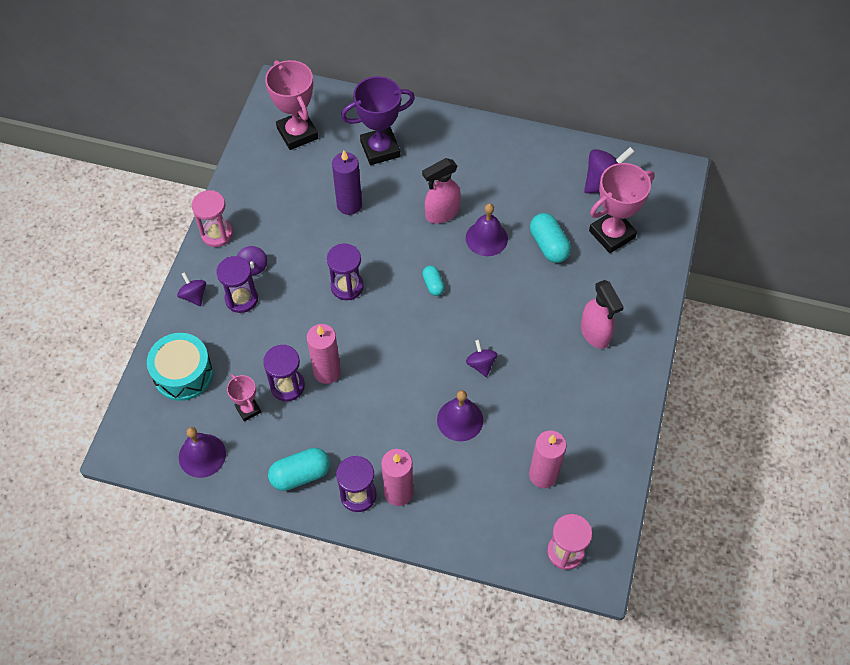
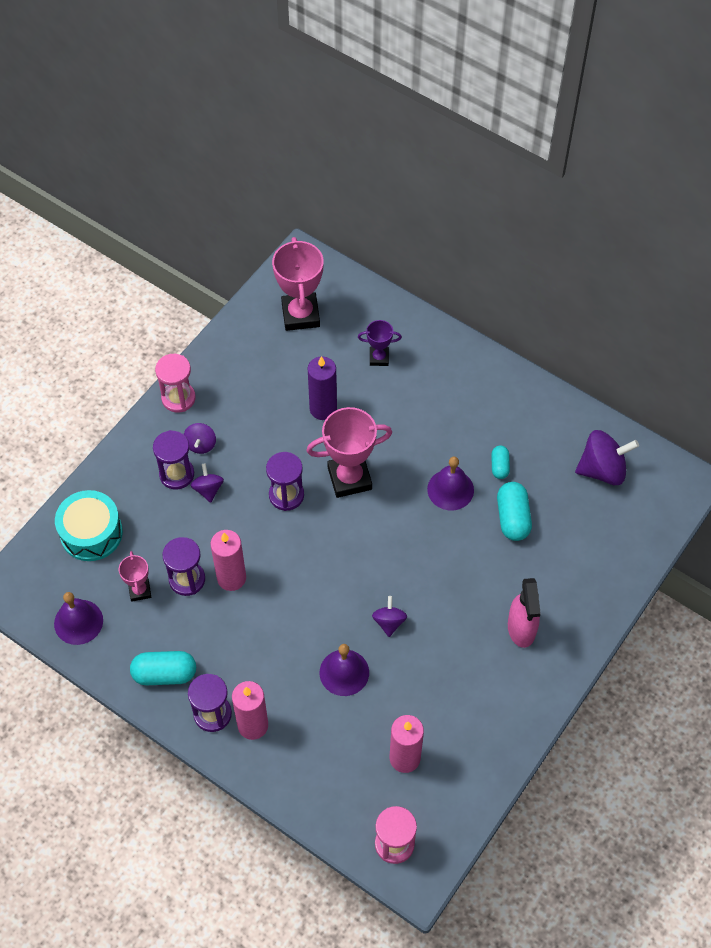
camera: 20 degrees right, 0 degrees up
purple spinning top [177,272,206,306] -> purple spinning top moved to [190,463,224,503]
purple trophy [341,76,415,165] -> purple trophy [358,320,402,366], size x0.53
pink spray bottle [422,158,461,223] -> none
turquoise capsule [422,265,445,296] -> turquoise capsule moved to [491,446,510,479]
pink trophy [589,163,655,253] -> pink trophy moved to [306,407,392,498]

